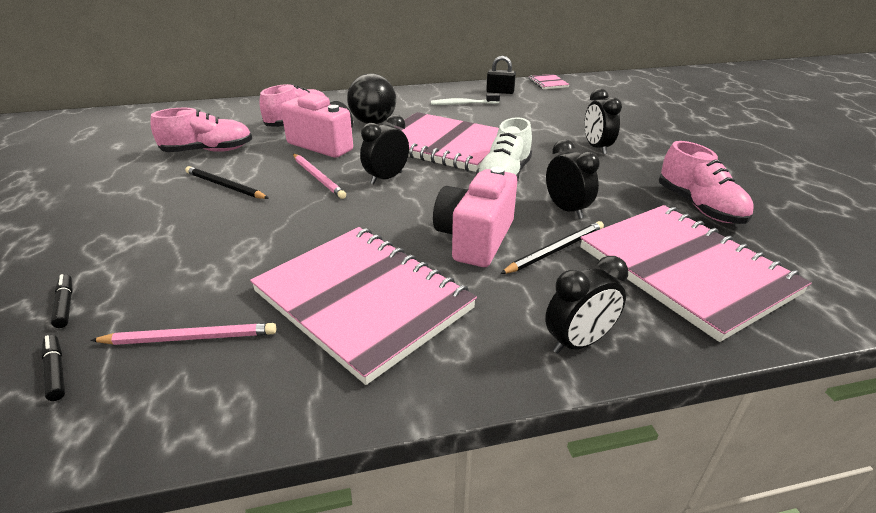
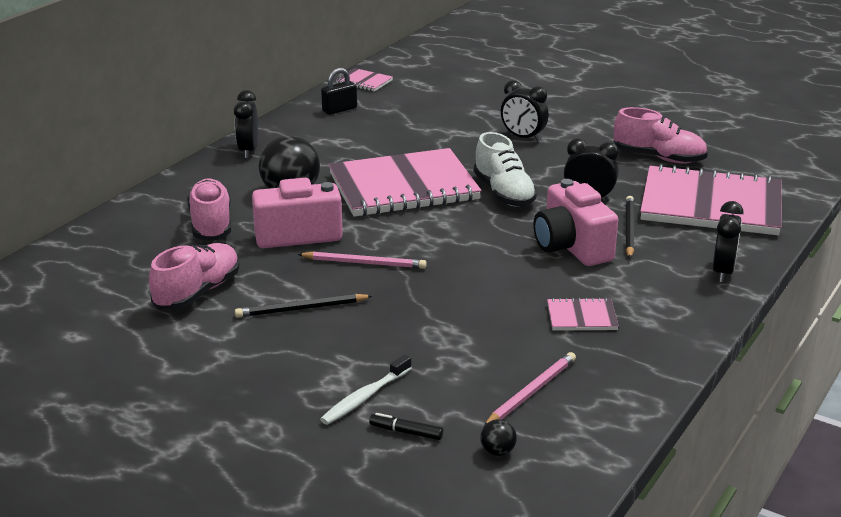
camera: 45 degrees left, 5 degrees down
black marker [41,335,65,401] -> black ball [480,419,517,456]
pink notebook [250,227,477,385] -> pink notebook [547,297,619,331], size x0.42
black clock [360,115,409,184] -> black clock moved to [234,90,258,158]
white toothbrush [431,94,500,105] -> white toothbrush moved to [320,354,412,425]

